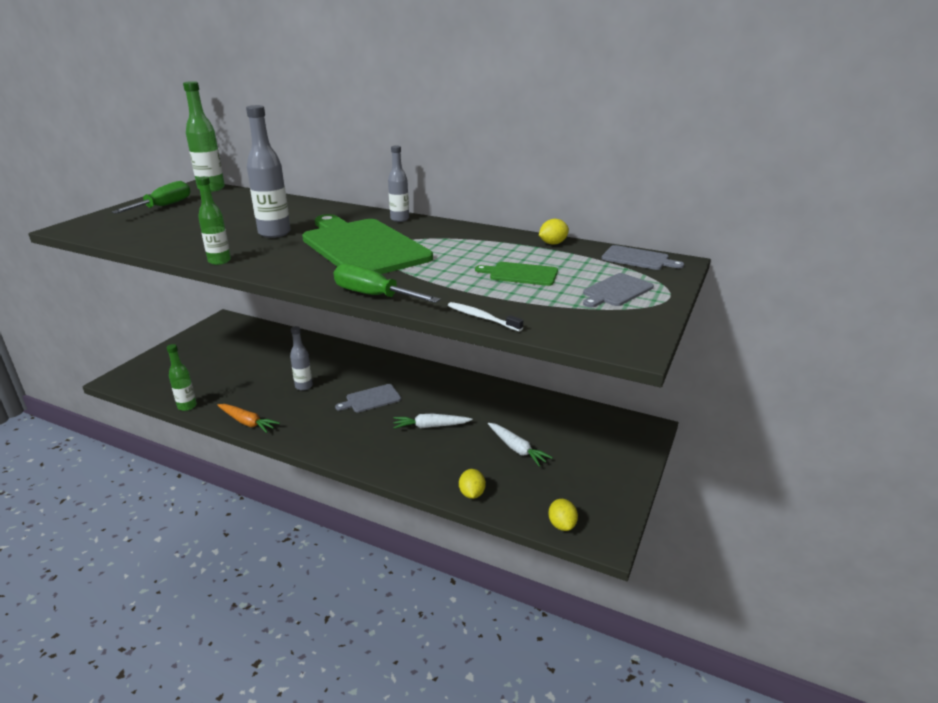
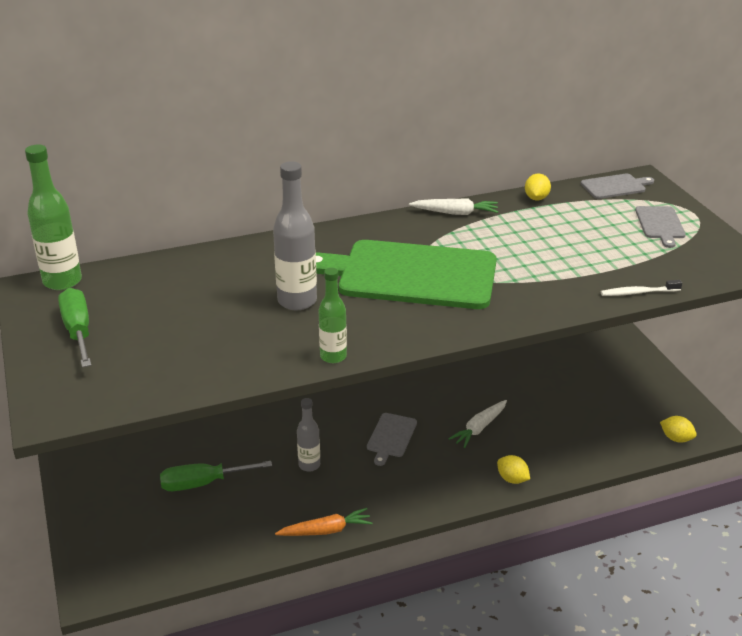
camera: 45 degrees left, 5 degrees up
green bottle [167,344,197,411] -> none
green screwdriver [334,263,440,303] -> green screwdriver moved to [160,461,272,491]
grey bottle [388,145,409,222] -> none
yellow lemon [459,469,486,499] -> yellow lemon moved to [497,455,530,484]
green cutting board [475,262,558,286] -> none
white carrot [488,423,553,467] -> white carrot moved to [409,198,498,215]

